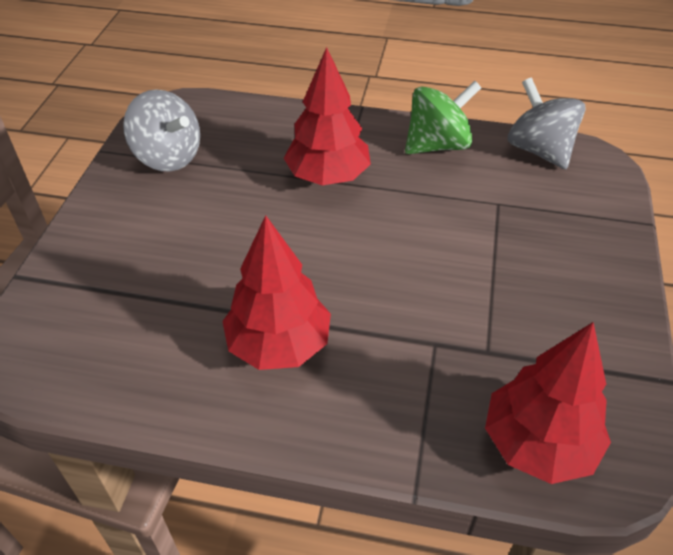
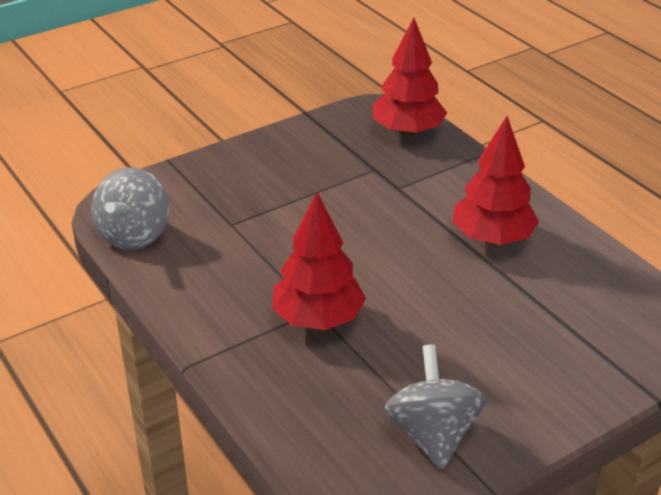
camera: 135 degrees left, 10 degrees down
green spinning top [405,81,481,154] -> none

